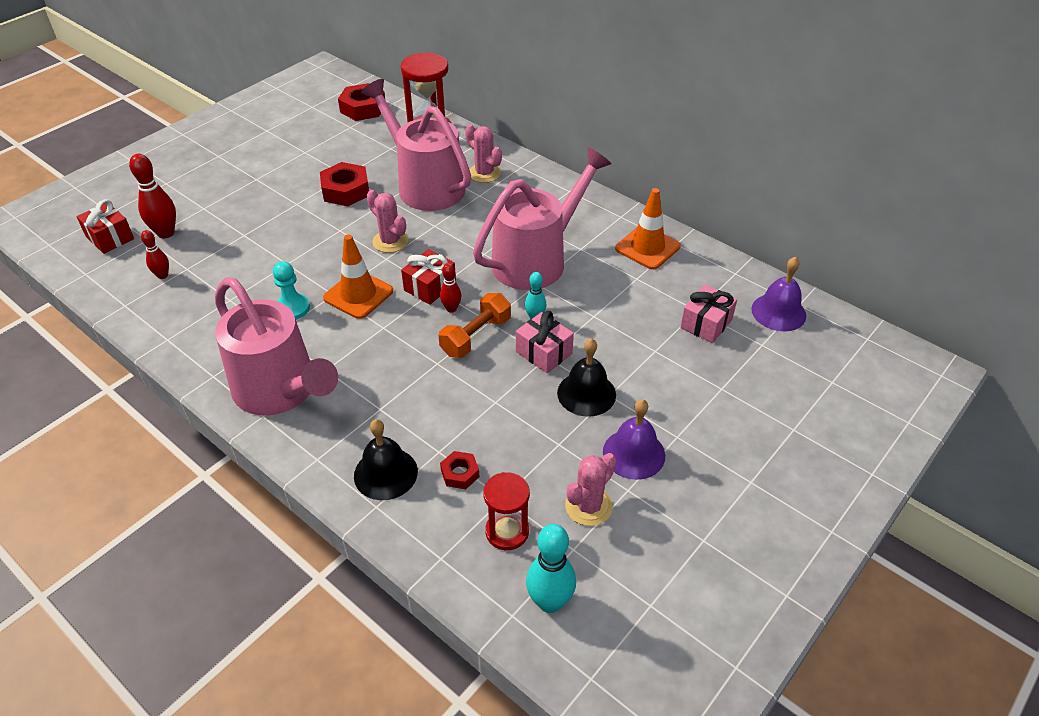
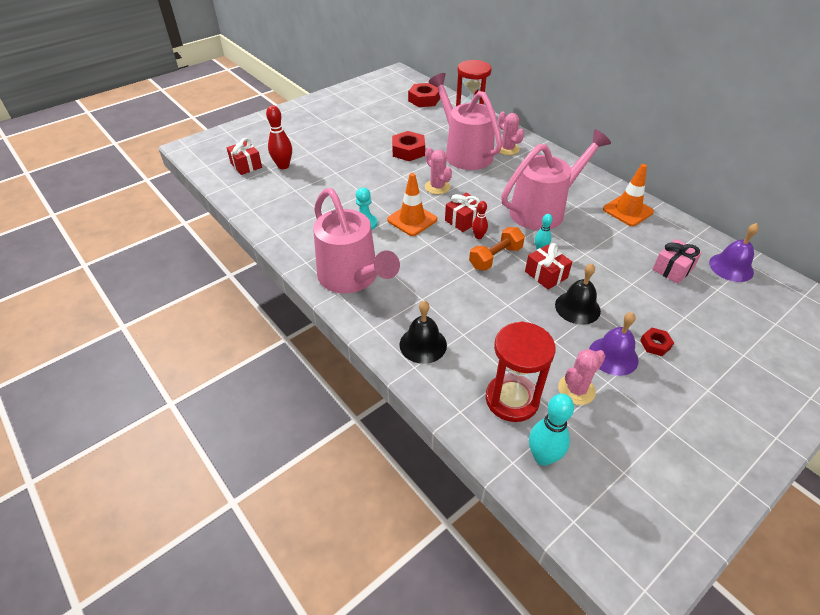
camera: 10 degrees right, 0 degrees up
red bowling pin [141,230,169,279] -> none
red nut [440,451,479,489] -> red nut moved to [640,328,674,356]
red hourglass [483,472,530,550] -> red hourglass [486,321,556,422], size x1.60
pink gift [516,311,574,373] -> red gift [525,243,572,290]

